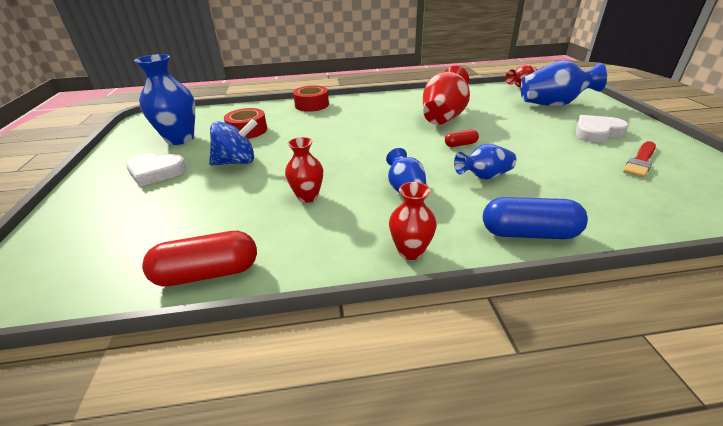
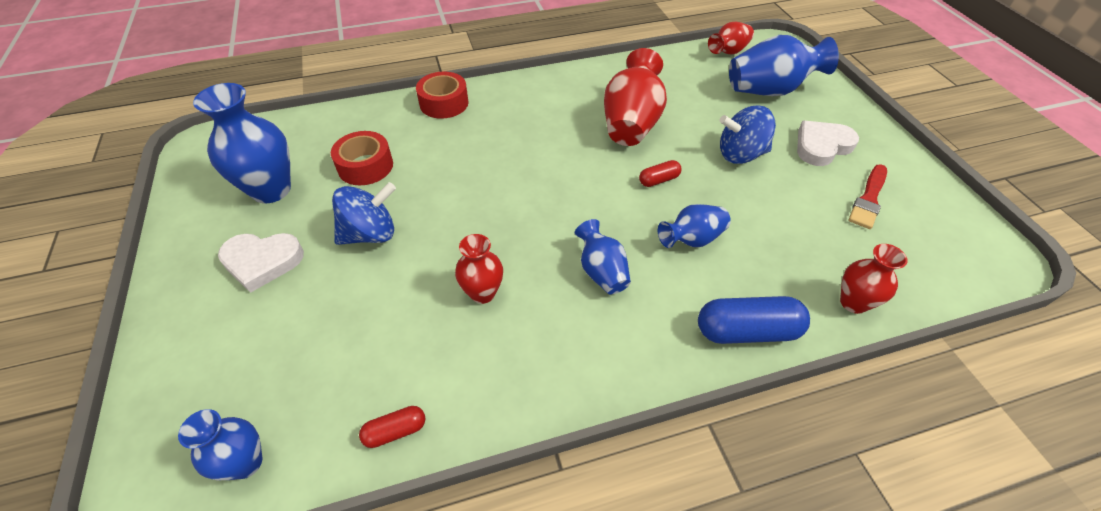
camera: 10 degrees left, 15 degrees up
red capsule [142,231,257,286] -> red capsule [359,406,425,448], size x0.53
red vase [389,182,437,260] -> red vase moved to [840,244,907,314]
none -> blue vase [178,409,263,480]
none -> blue spinning top [719,106,776,164]

